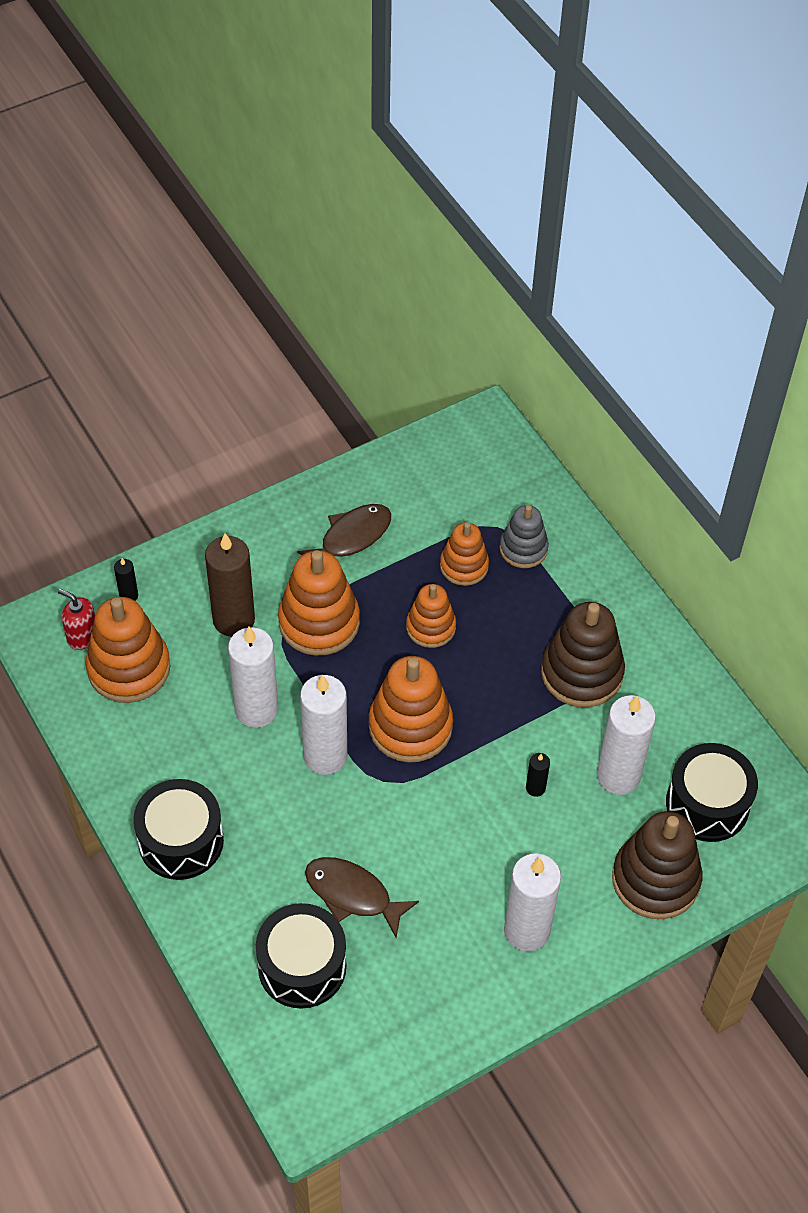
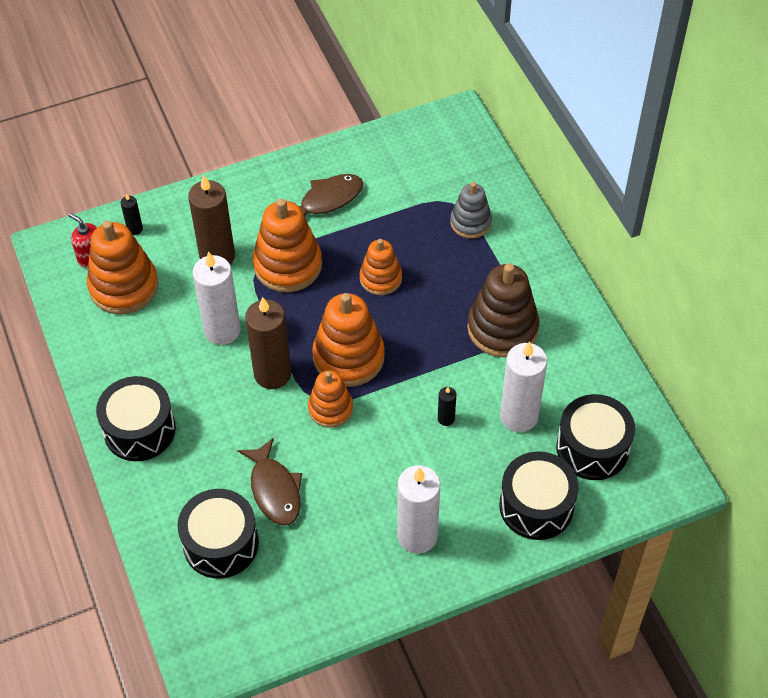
camera: 10 degrees right, 0 degrees up
white candle [300,675,347,775] -> brown candle [245,297,291,389]
brown fish [305,857,419,938] -> brown fish turned 150 degrees counterclockwise [237,437,302,526]
orange stacking toy [440,522,489,586] -> orange stacking toy moved to [308,370,353,428]
brown stacking toy [612,811,702,919] -> black drum [499,451,579,540]

